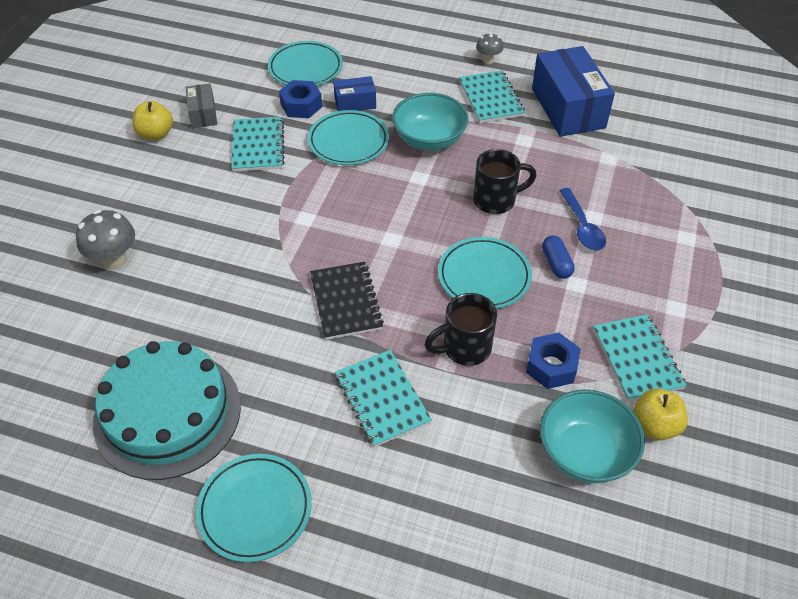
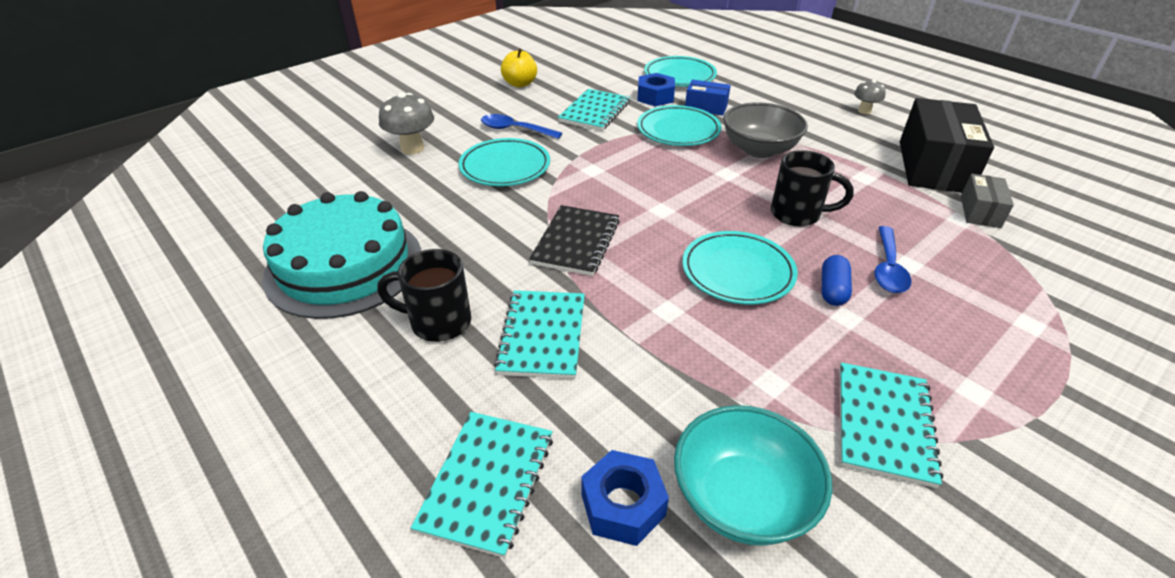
camera: 30 degrees right, 10 degrees down
grey box [186,83,217,128] -> grey box moved to [961,174,1014,228]
turquoise plate [196,454,312,562] -> turquoise plate moved to [459,138,550,186]
turquoise bowl [392,93,469,151] -> grey bowl [723,102,808,158]
black mug [424,293,497,366] -> black mug moved to [377,249,471,342]
turquoise notebook [459,70,525,123] -> turquoise notebook moved to [411,412,553,558]
blue nut [526,333,581,389] -> blue nut moved to [581,450,669,546]
blue box [532,46,615,137] -> black box [900,98,994,193]
yellow apple [633,388,688,440] -> none
none -> blue spoon [481,114,562,139]

